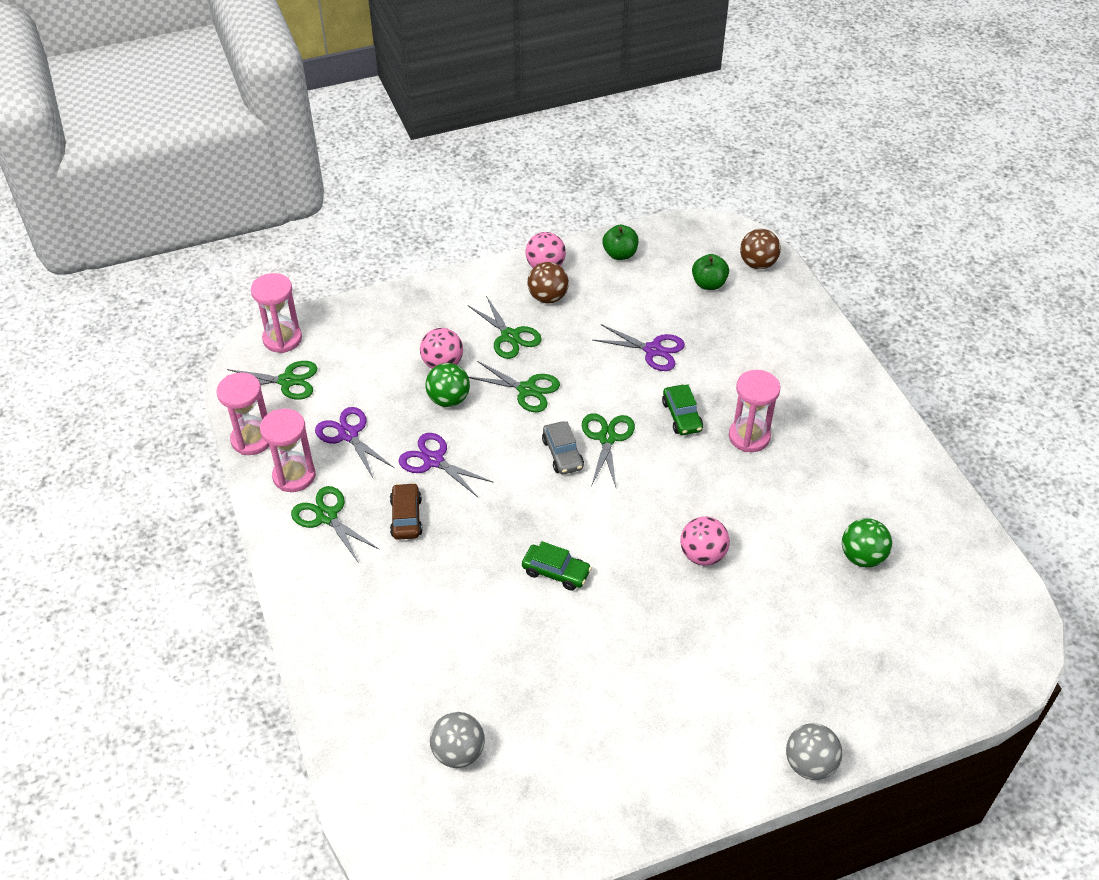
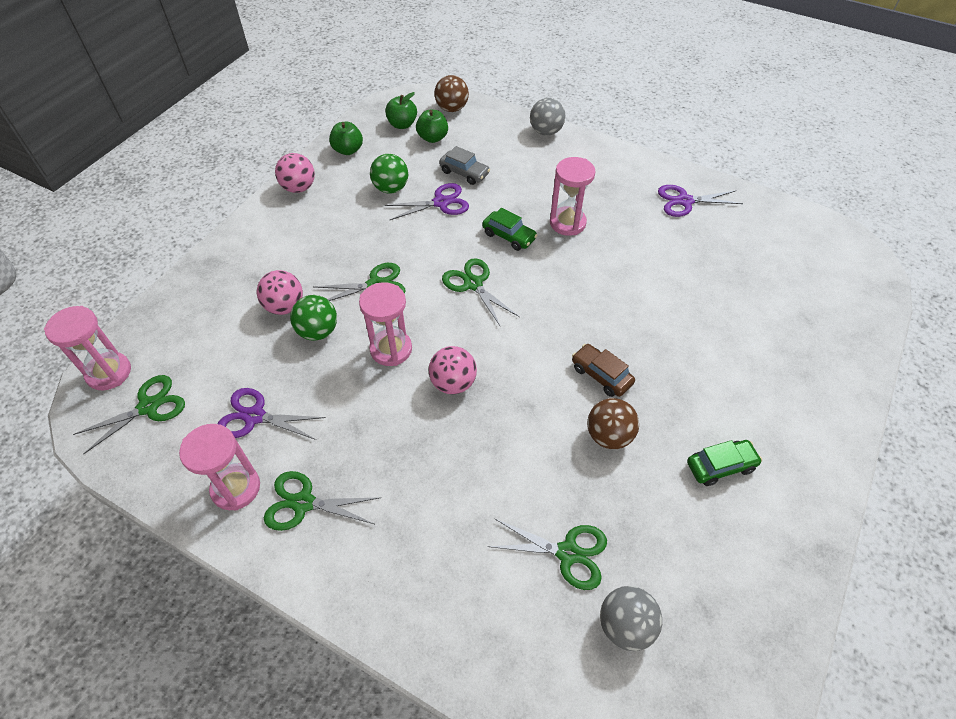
camera: 40 degrees left, 5 degrees up
pink hourglass [216,373,269,455] -> pink hourglass moved to [359,282,412,366]
brown car [390,483,423,540] -> brown car moved to [572,344,635,397]
purple scissors [398,433,494,497] -> purple scissors moved to [658,185,743,217]
green scissors [469,296,542,359] -> green scissors moved to [487,518,607,590]
green car [522,541,592,591] -> green car moved to [687,440,762,486]
brown ball [528,262,569,303] -> brown ball moved to [587,398,639,449]
grey car [542,421,584,474] -> grey car moved to [439,146,490,185]
pink ball [680,517,730,566] -> pink ball moved to [428,346,477,394]
grey ball [786,723,842,780] -> grey ball moved to [530,98,565,136]
green ball [842,518,892,568] -> green ball moved to [370,154,408,193]
none -> green apple [385,92,417,129]

